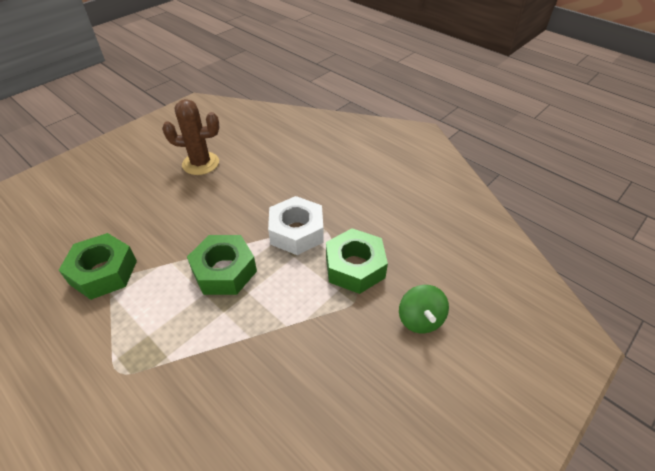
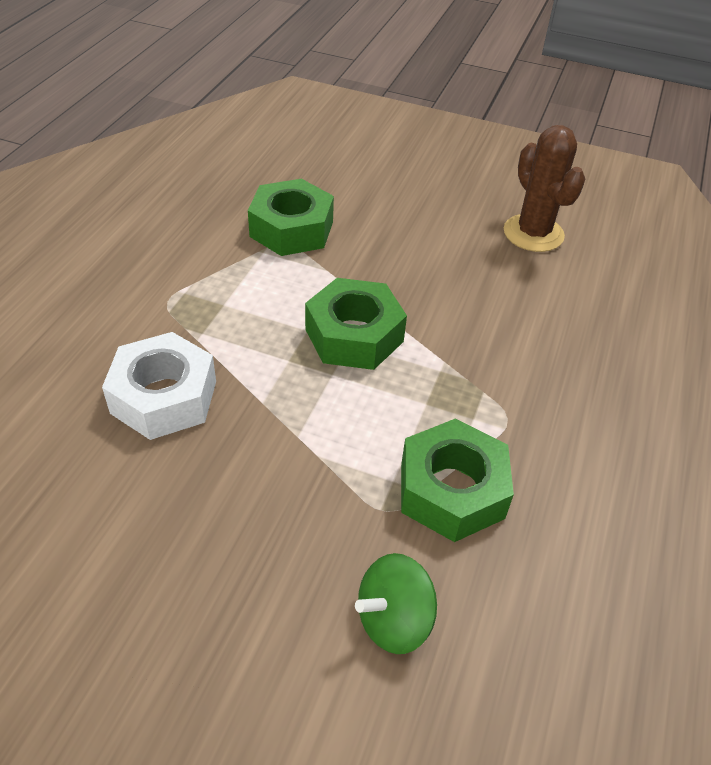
camera: 65 degrees right, 0 degrees up
white nut [268,196,324,255] -> white nut moved to [102,332,216,440]

